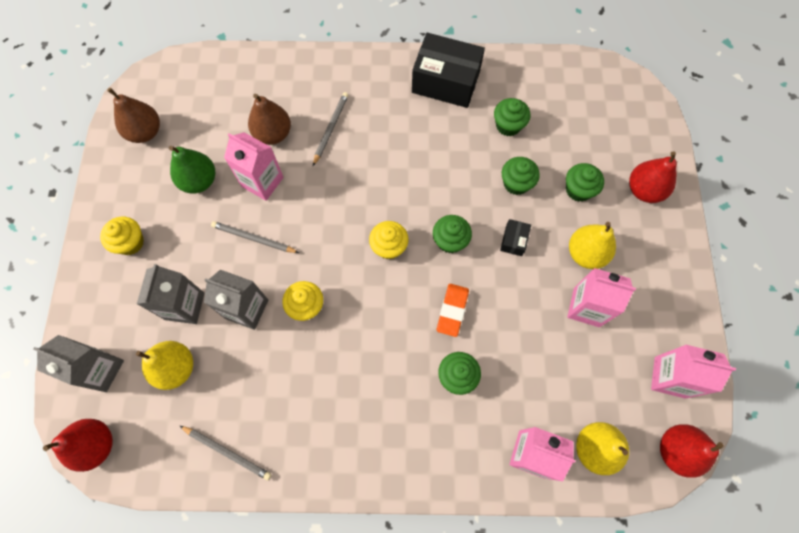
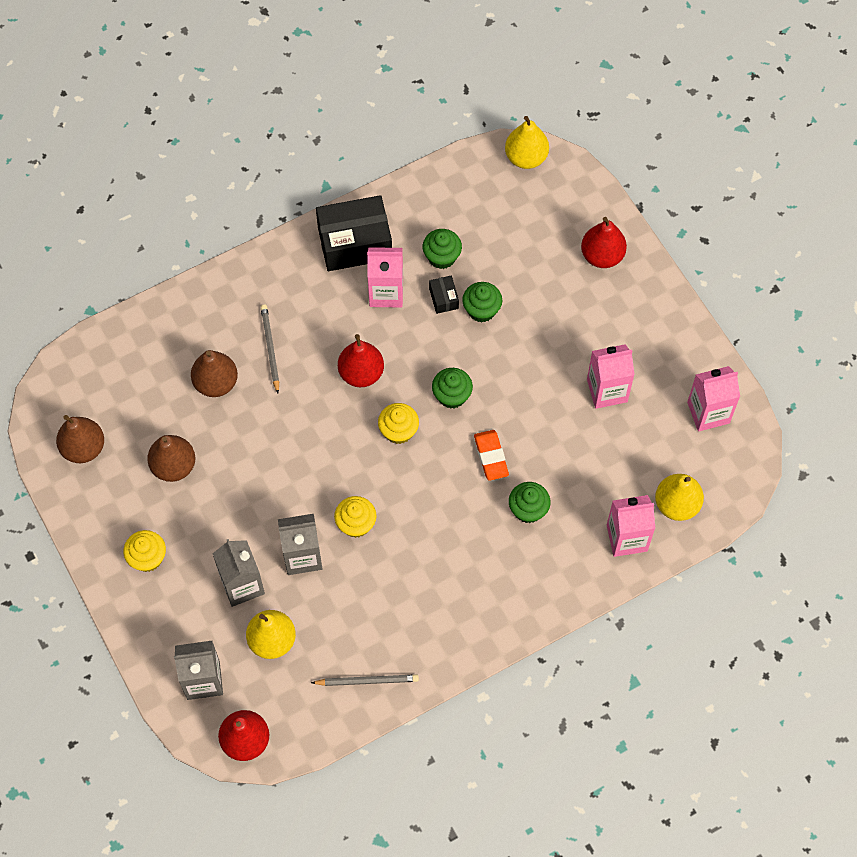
camera: 30 degrees left, 5 degrees down
green pear [169,146,215,194] -> brown pear [147,435,195,482]
grey pencil [211,221,299,253] -> none
pink carton [224,132,284,201] -> pink carton moved to [367,247,403,307]
black box [500,219,531,256] -> black box moved to [429,276,459,314]
green cupcake [566,163,604,202] -> none
yellow pear [569,222,616,269] -> yellow pear moved to [505,116,549,169]
red pear [660,424,724,478] -> red pear moved to [338,334,384,387]

